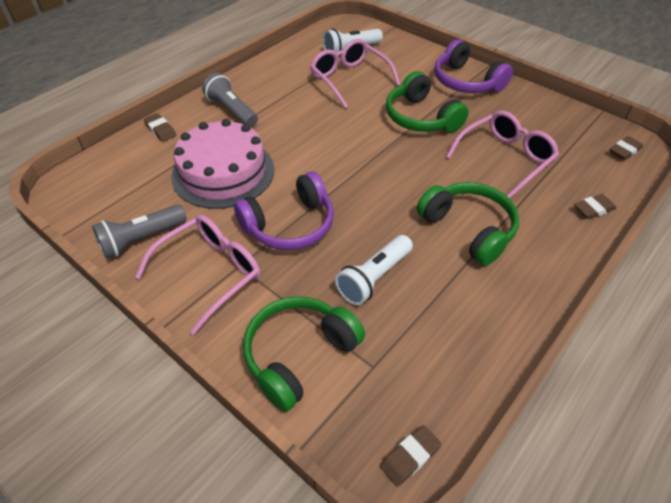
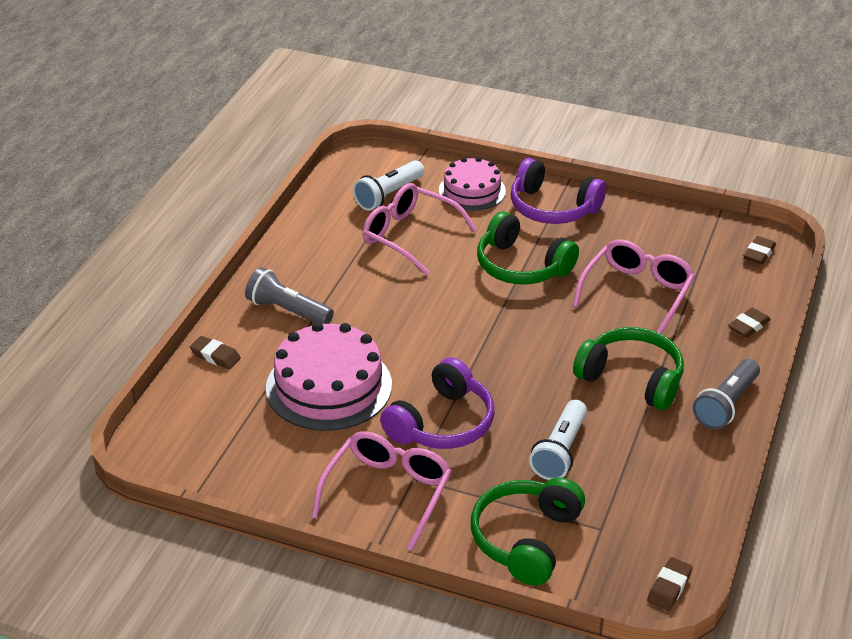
camera: 20 degrees left, 10 degrees down
grey flashlight [92,204,187,259] -> grey flashlight moved to [693,359,760,430]
none -> pink cake [439,157,506,211]

